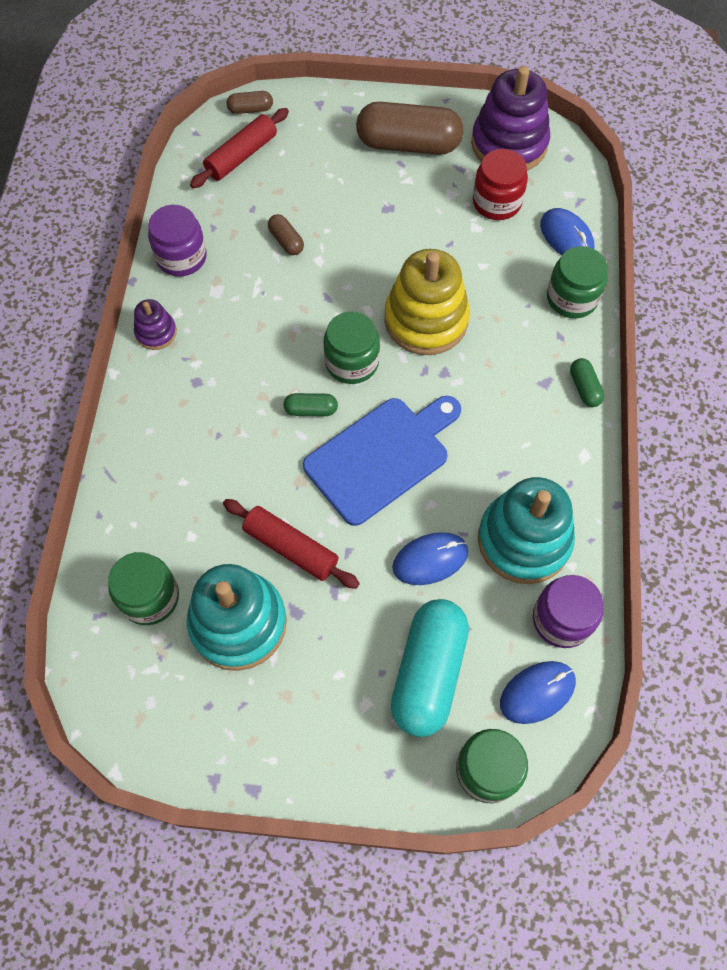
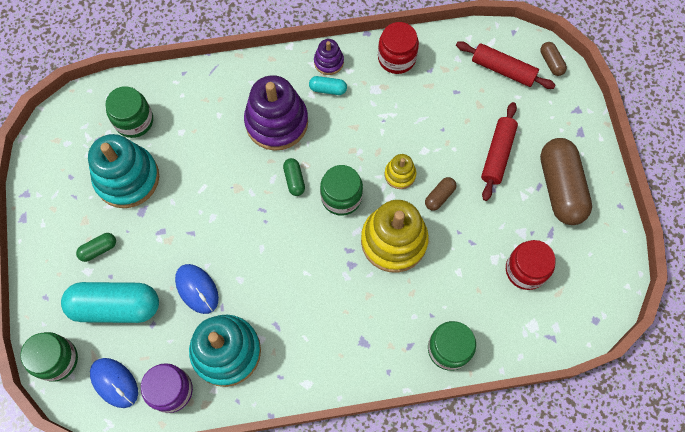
camera: 75 degrees right, 5 degrees up
purple jar [148,205,207,276] -> red jar [378,22,419,74]
red rolling pin [223,499,360,589] -> red rolling pin moved to [481,102,518,201]
brown capsule [268,214,304,255] -> brown capsule moved to [425,177,456,211]
blue cutting board [303,396,461,526] -> none
purple stacking toy [471,66,550,171] -> purple stacking toy moved to [244,75,308,151]
blue mouse [540,208,594,255] -> none
green capsule [570,358,604,407] -> green capsule moved to [76,233,116,262]
none -> turquoise capsule [309,76,347,95]
none -> yellow stacking toy [384,154,416,189]

